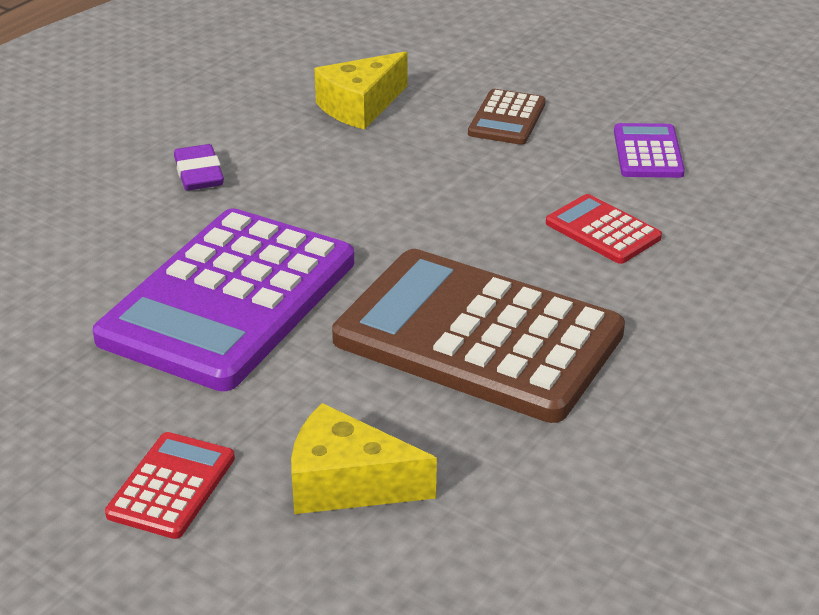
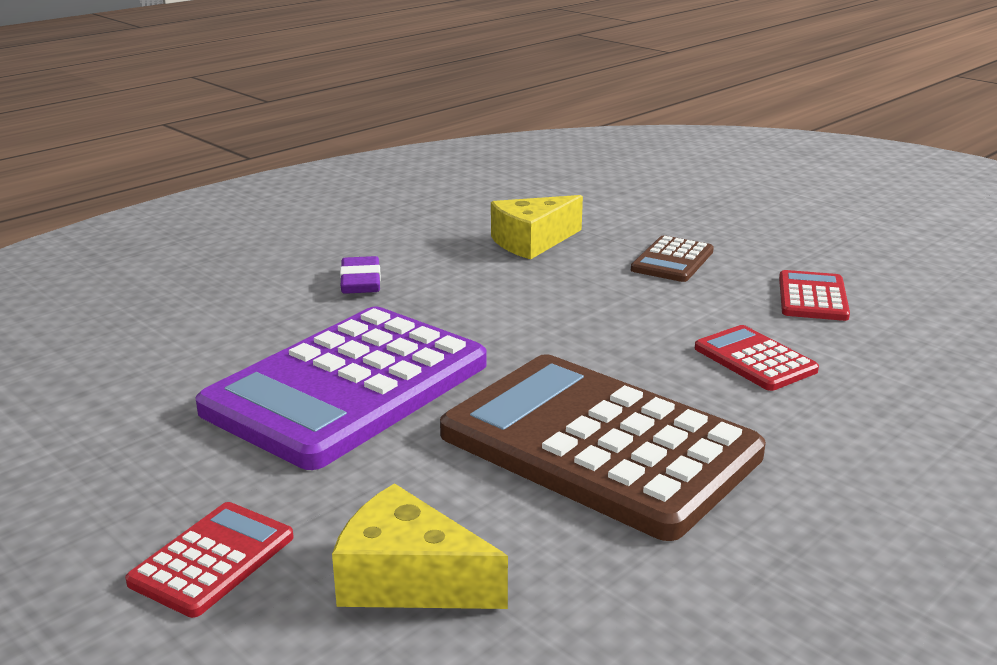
camera: 10 degrees right, 10 degrees down
purple calculator [614,123,685,178] -> red calculator [779,270,850,321]

